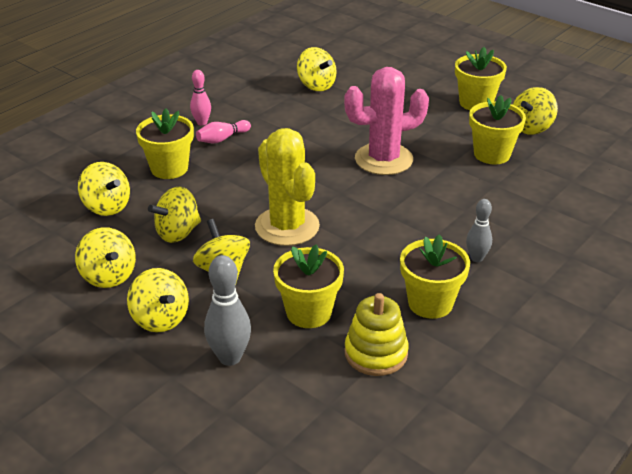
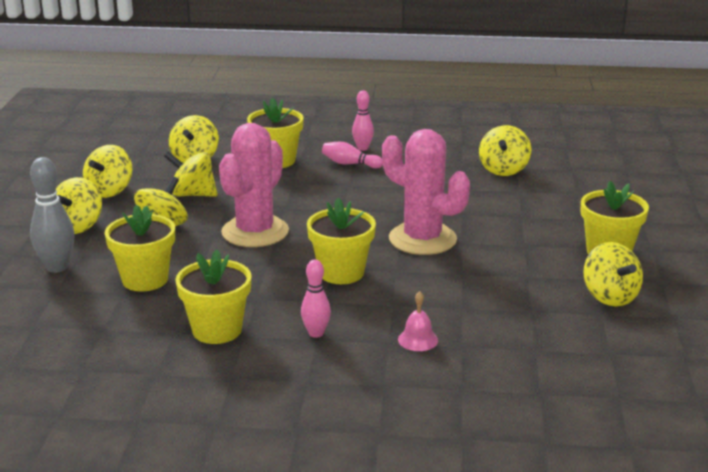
camera: 55 degrees right, 10 degrees down
yellow cactus [255,128,320,246] -> pink cactus [219,123,289,247]
yellow stacking toy [344,293,409,376] -> none
grey bowling pin [466,199,492,262] -> pink bowling pin [301,260,331,338]
yellow flower pot [469,95,526,164] -> yellow flower pot moved to [307,198,376,284]
yellow spinning top [513,87,558,135] -> yellow spinning top turned 120 degrees counterclockwise [583,242,643,307]
none -> pink bell [398,291,438,351]

